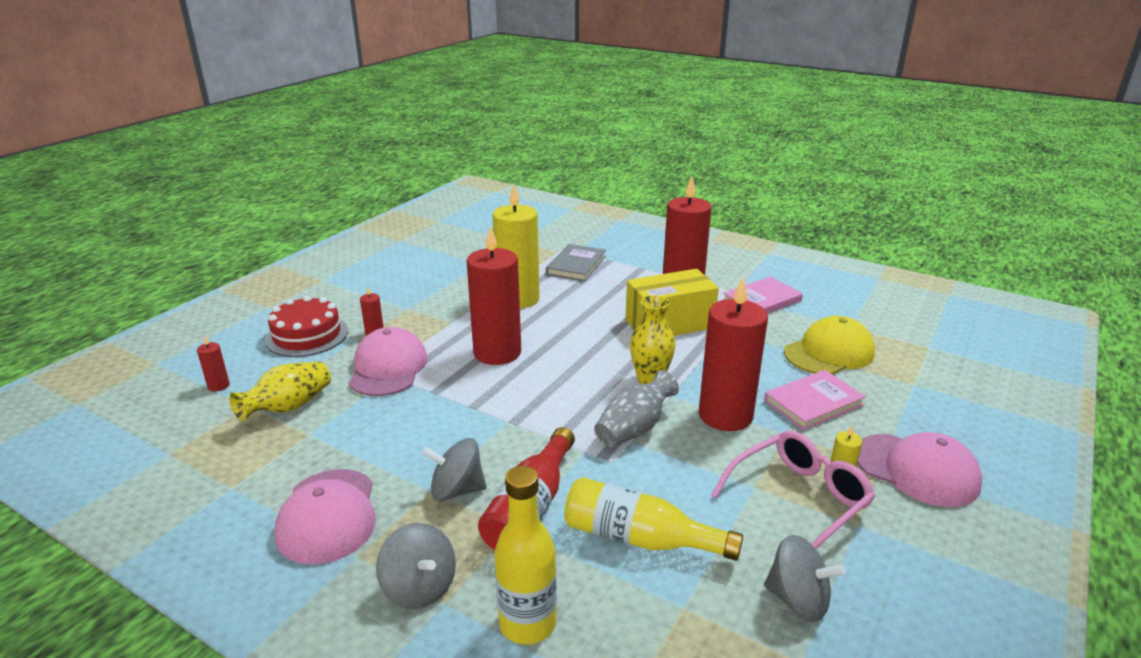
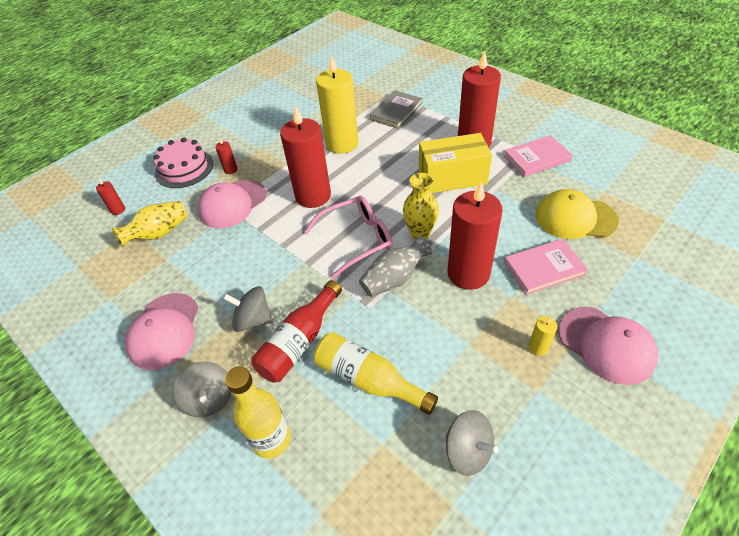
camera: 15 degrees right, 20 degrees up
red cake [265,295,348,357] -> pink cake [153,137,214,188]
pink cap [349,327,428,396] -> pink cap turned 150 degrees counterclockwise [197,179,266,228]
pink glasses [711,430,875,549] -> pink glasses moved to [304,196,392,279]
yellow cap [784,316,875,375] -> yellow cap turned 150 degrees counterclockwise [535,189,619,239]

